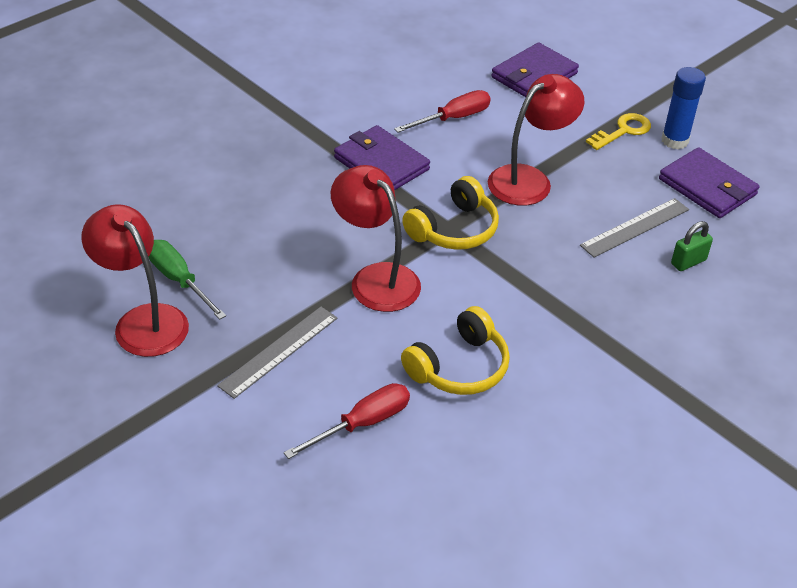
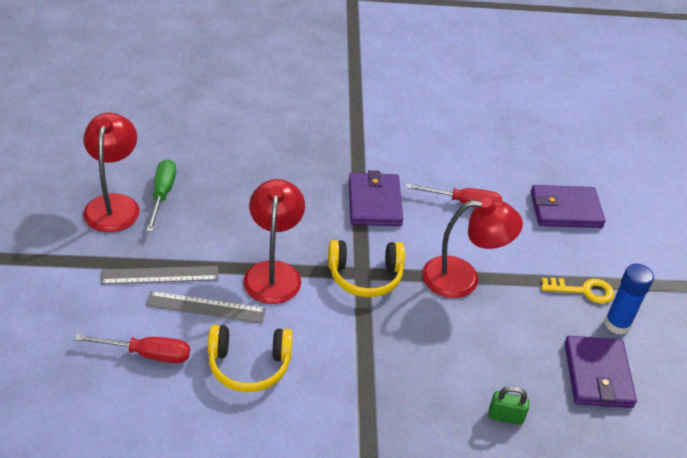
camera: 40 degrees right, 0 degrees up
grey ruler [580,198,689,258] -> grey ruler moved to [146,291,266,324]

